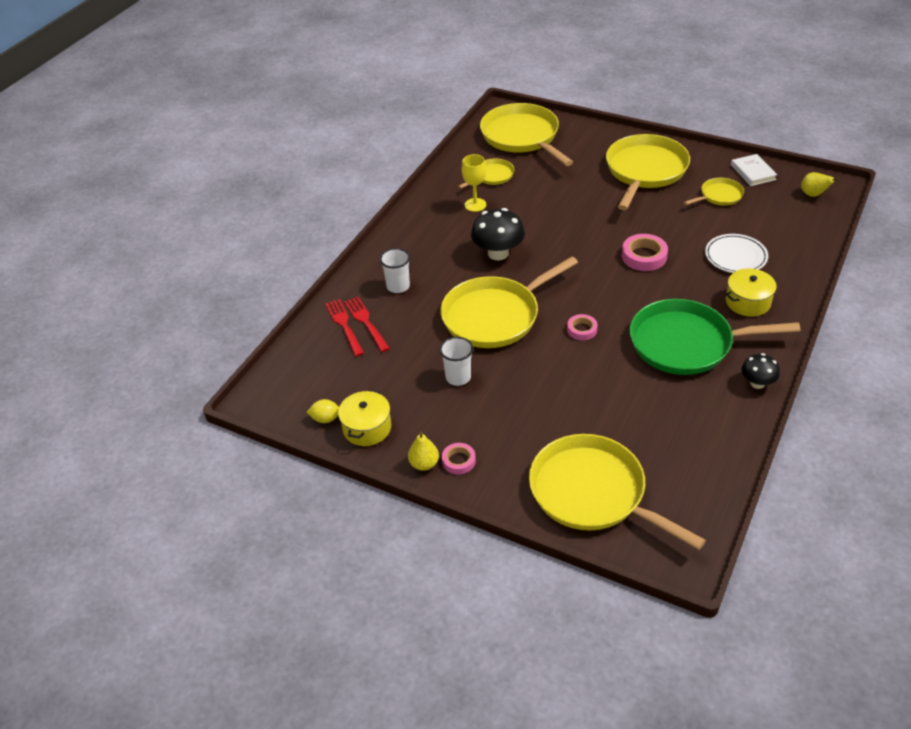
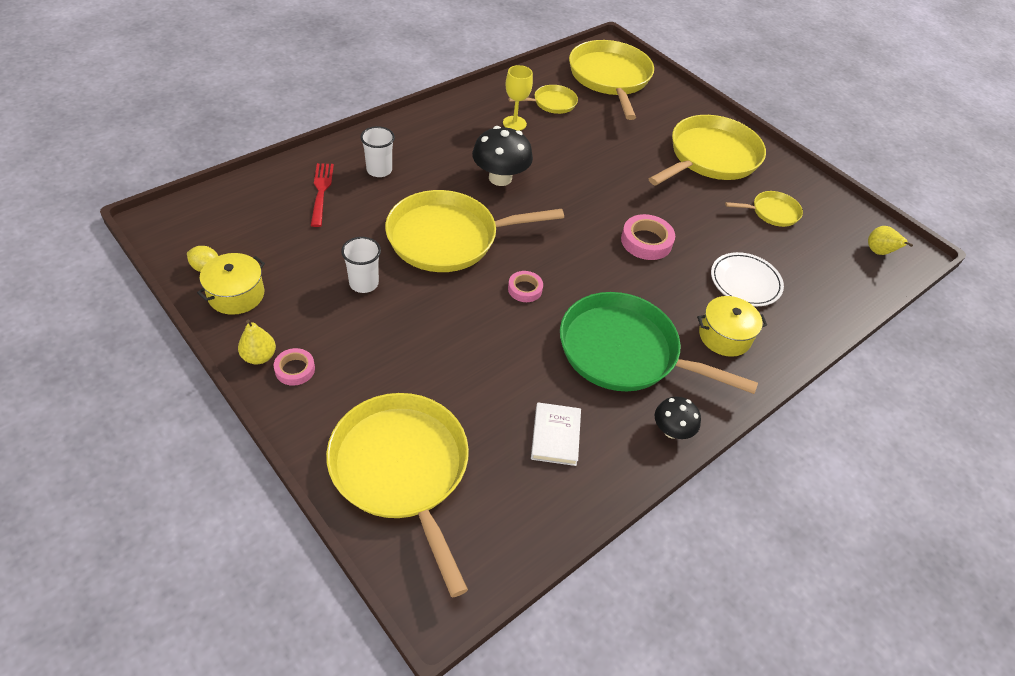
camera: 15 degrees right, 5 degrees up
red fork [325,299,364,356] -> none
white book [731,154,777,186] -> white book moved to [531,402,581,466]

